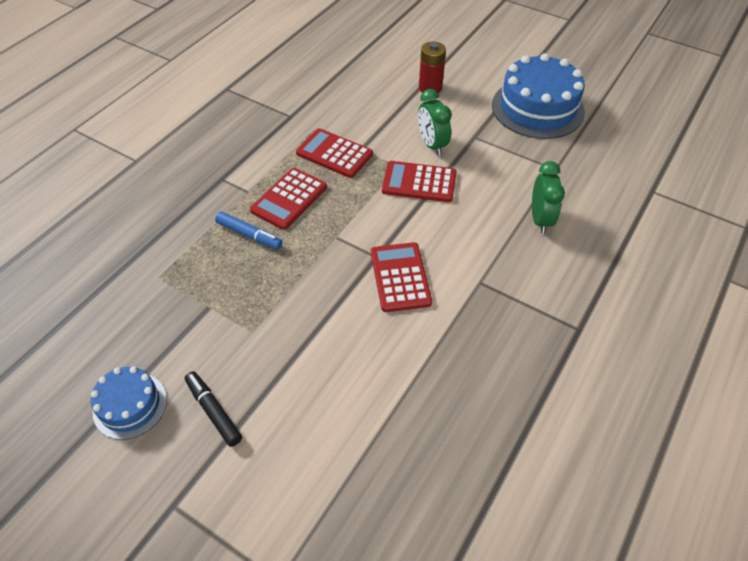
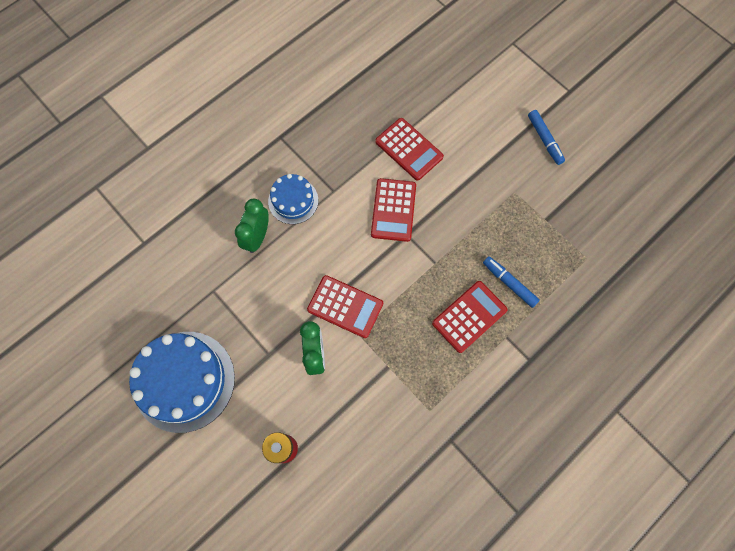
camera: 165 degrees left, 20 degrees up
blue cake [91,366,167,440] -> blue cake moved to [268,174,318,224]
black marker [185,371,242,447] -> blue marker [528,110,565,165]
red calculator [296,128,373,178] -> red calculator moved to [375,118,444,181]

